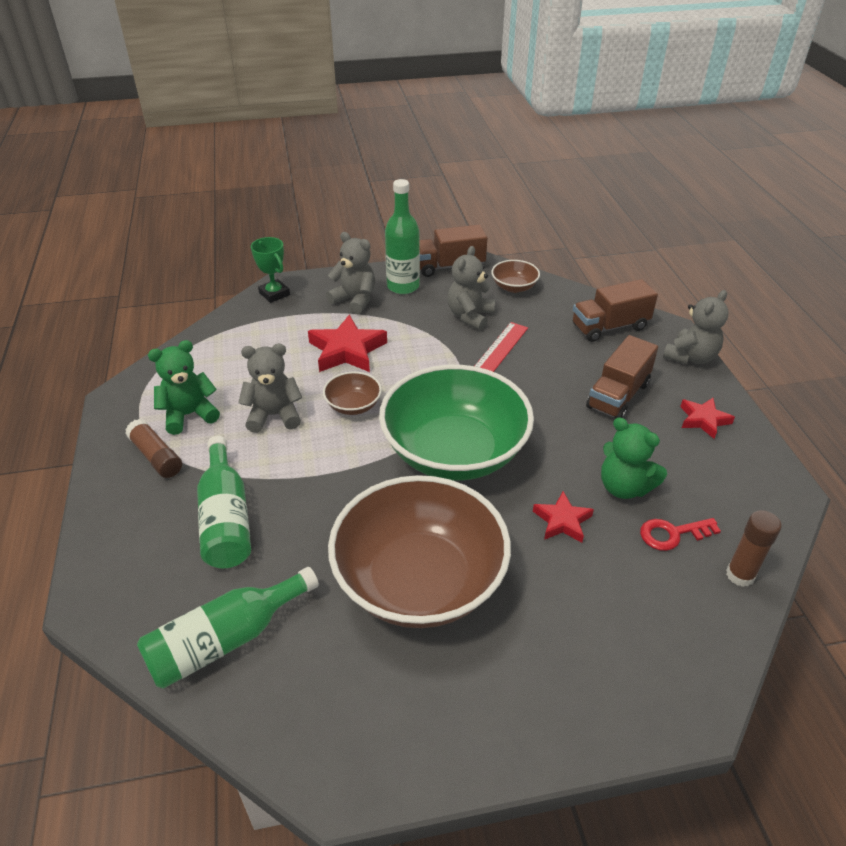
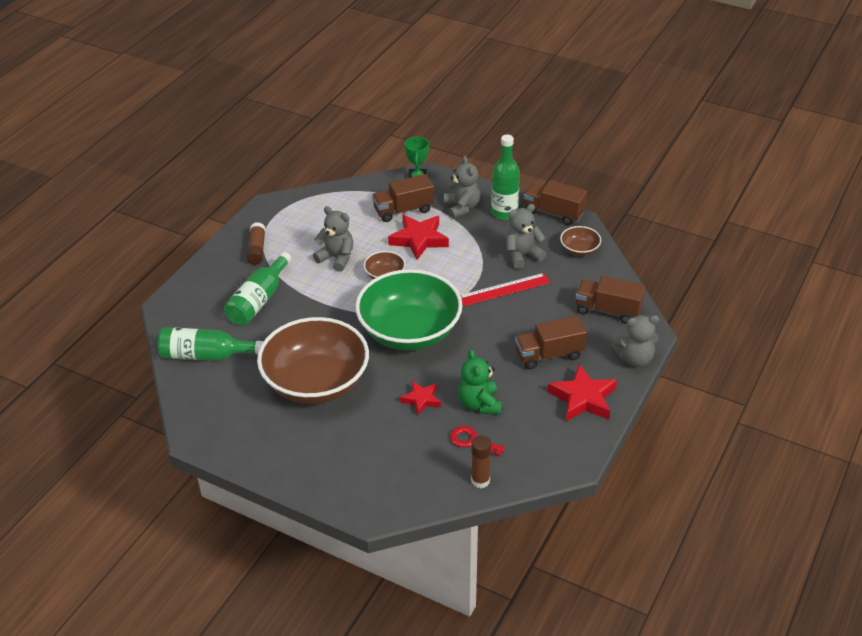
camera: 40 degrees right, 0 degrees up
green teddy bear [148,340,220,435] -> none
red star [680,398,735,439] -> red star [548,364,617,421], size x1.68
none -> brown truck [372,174,434,222]

